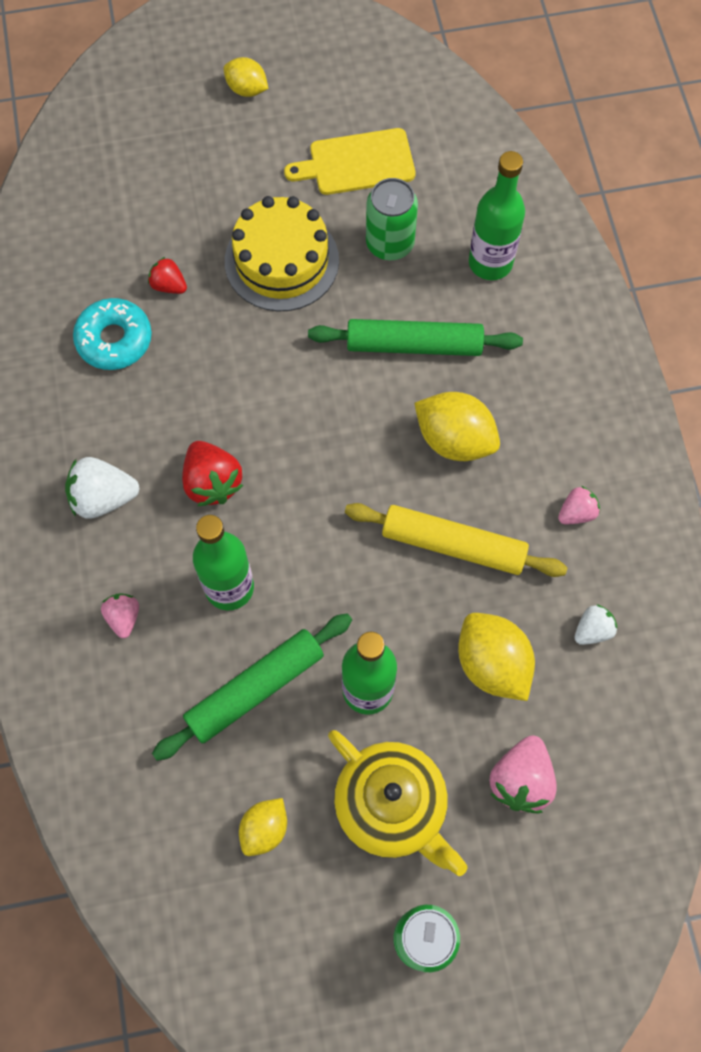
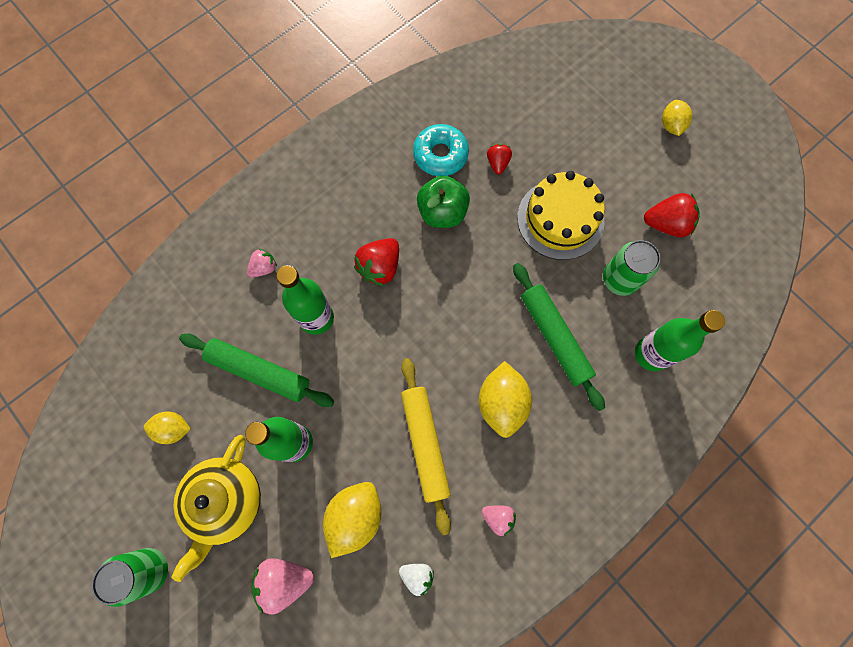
camera: 60 degrees right, 5 degrees up
white strawberry [65,457,140,519] -> none
yellow cutting board [284,128,415,195] -> red strawberry [644,193,700,238]
none -> green apple [417,175,470,228]

